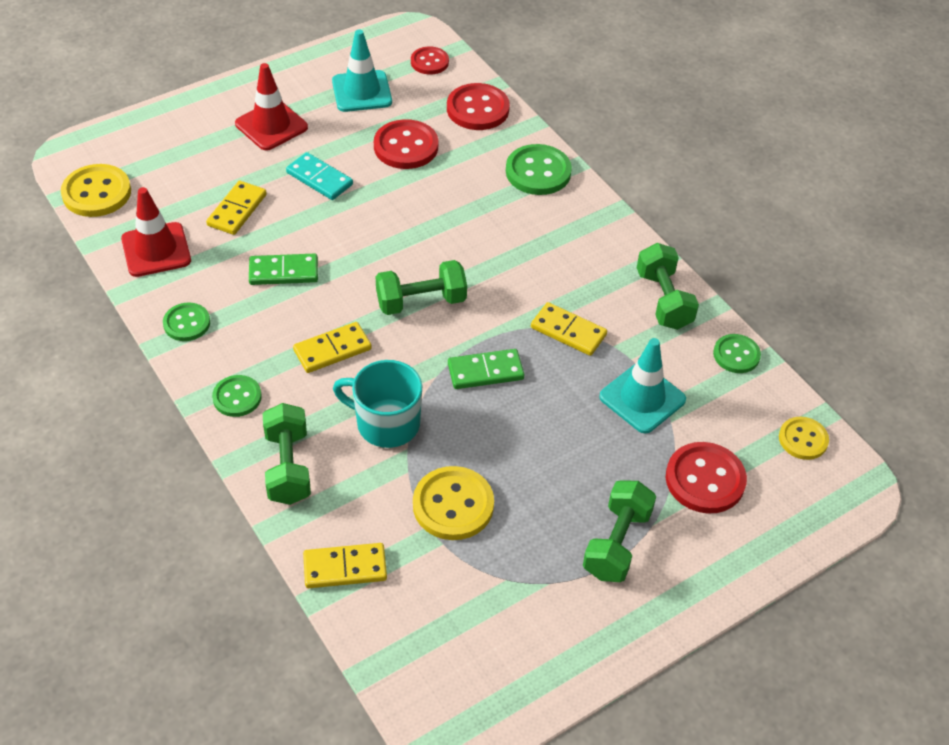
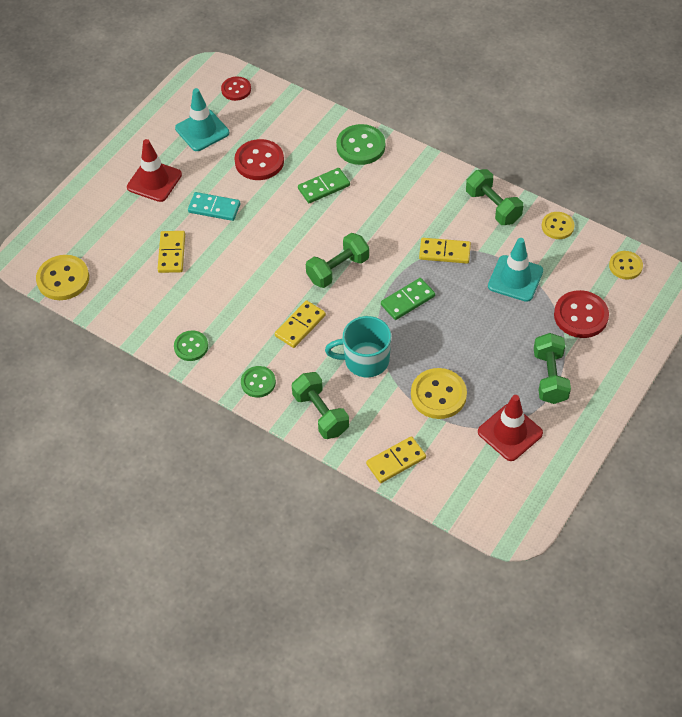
camera: 20 degrees left, 5 degrees up
red traffic cone [121,187,191,277] -> red traffic cone moved to [478,395,543,461]
green domino [249,254,318,285] -> green domino moved to [298,168,350,203]
red button [447,83,510,130] -> none
green button [713,334,761,373] -> yellow button [542,212,575,239]

